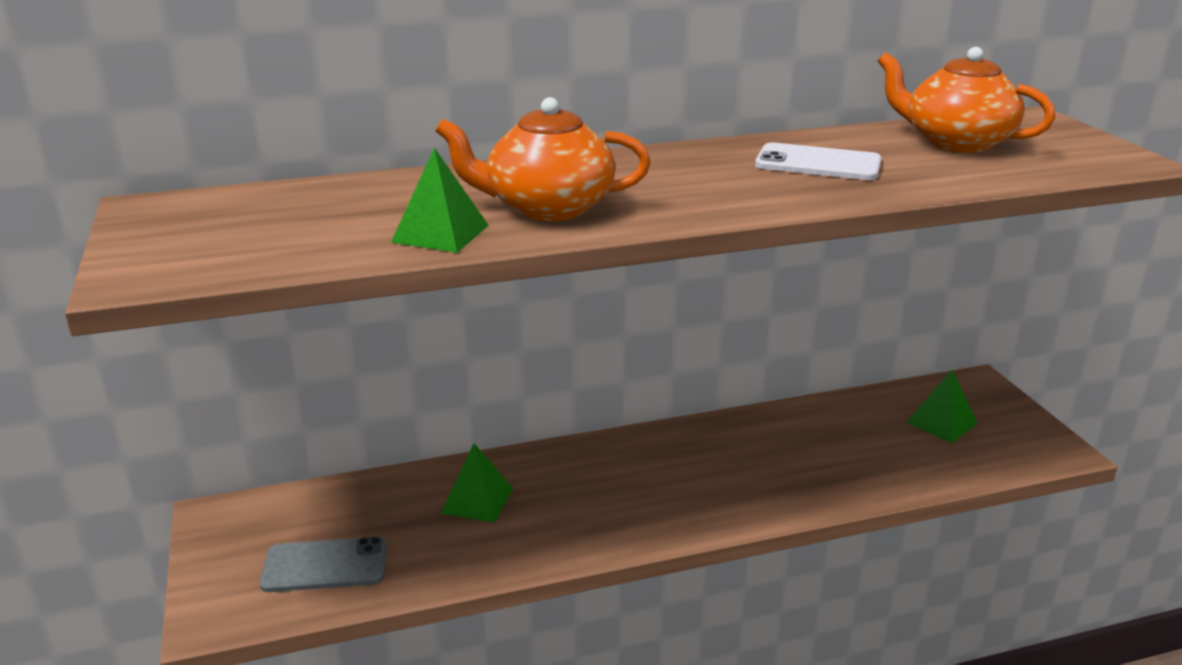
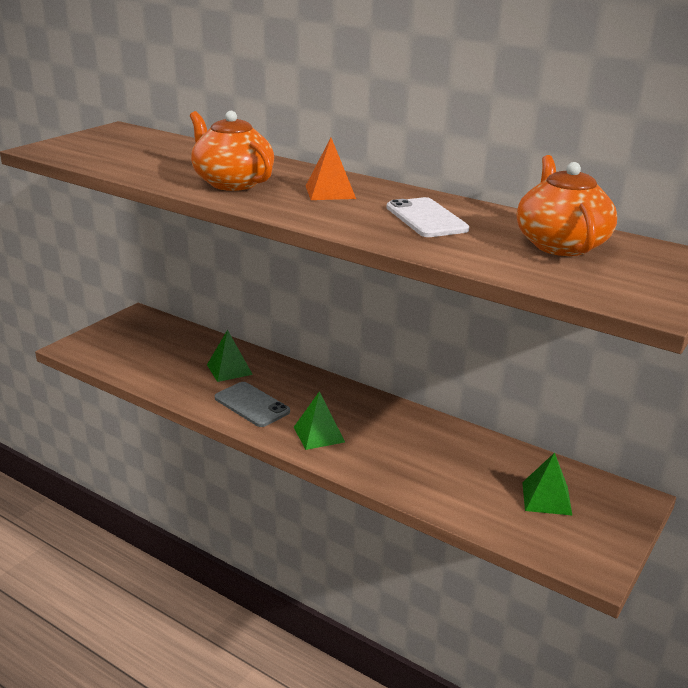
camera: 50 degrees right, 0 degrees up
grey phone [260,537,387,592] -> grey phone moved to [215,382,290,427]
green pyramid [391,148,489,253] -> green pyramid moved to [294,391,345,450]
none -> orange pyramid [306,138,356,200]

